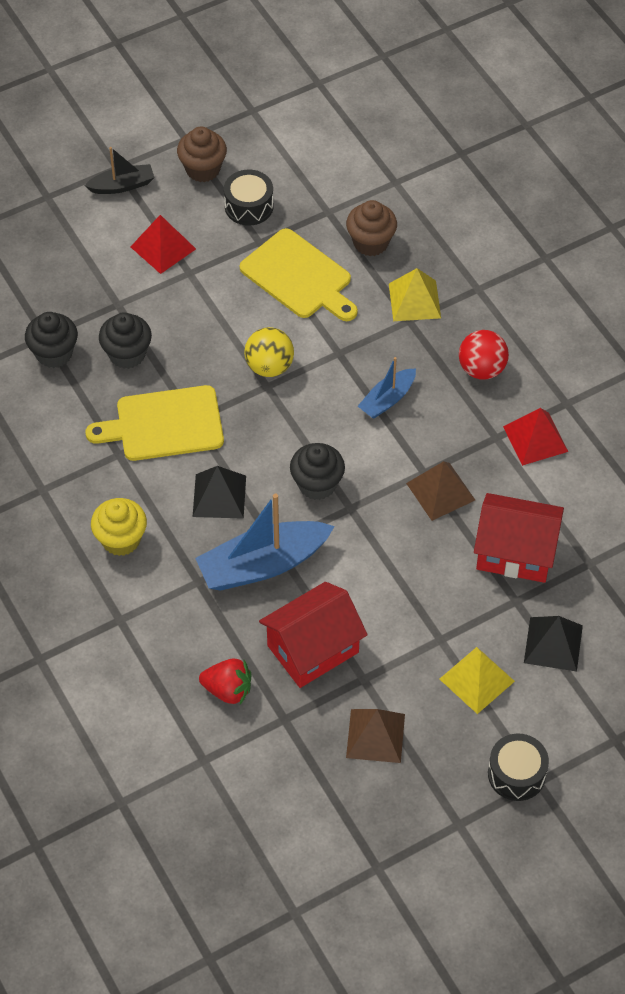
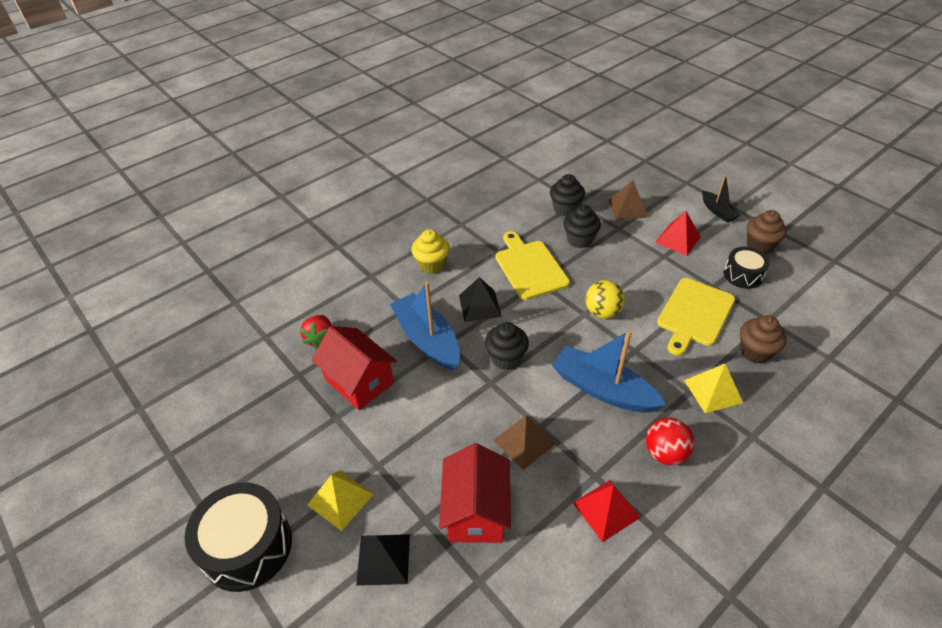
camera: 80 degrees right, 10 degrees down
brown pyramid [346,709,405,763] -> brown pyramid moved to [608,180,648,220]
blue boat [358,357,416,419] -> blue boat [552,330,666,412], size x1.81
black drum [488,734,549,801] -> black drum [185,483,292,592], size x1.70

